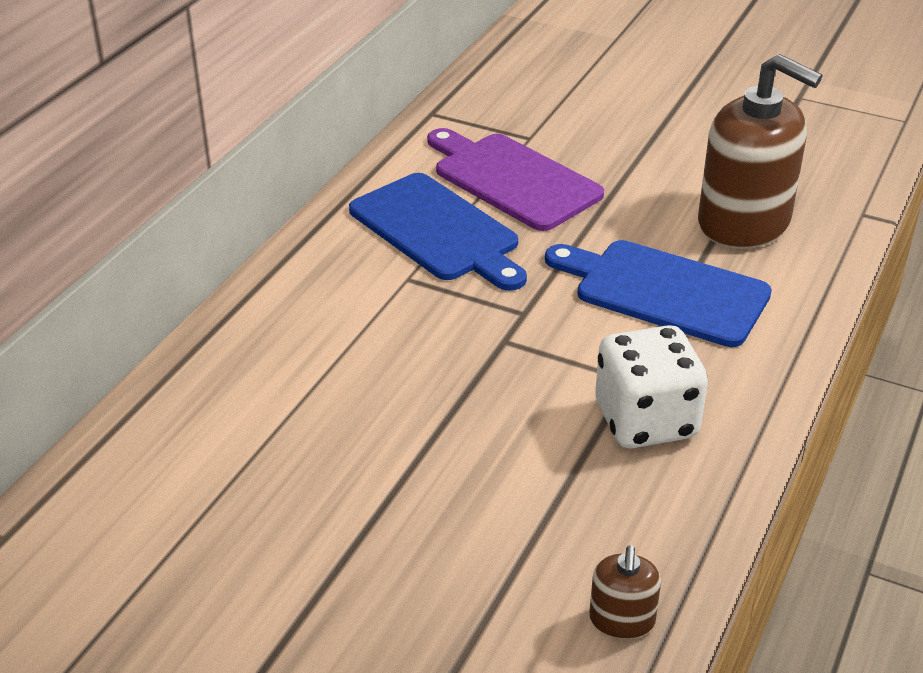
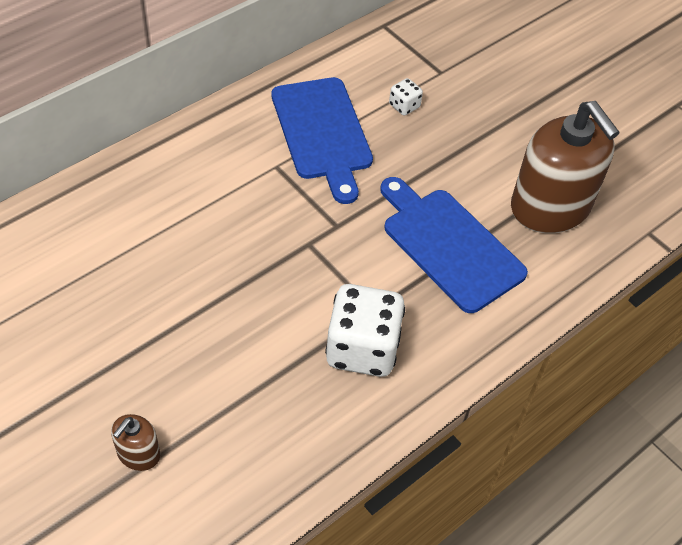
camera: 20 degrees right, 15 degrees up
purple cutting board [427,128,604,231] -> white dice [389,78,423,116]
brown soap dispenser [589,545,661,639] -> brown soap dispenser moved to [111,414,160,471]

